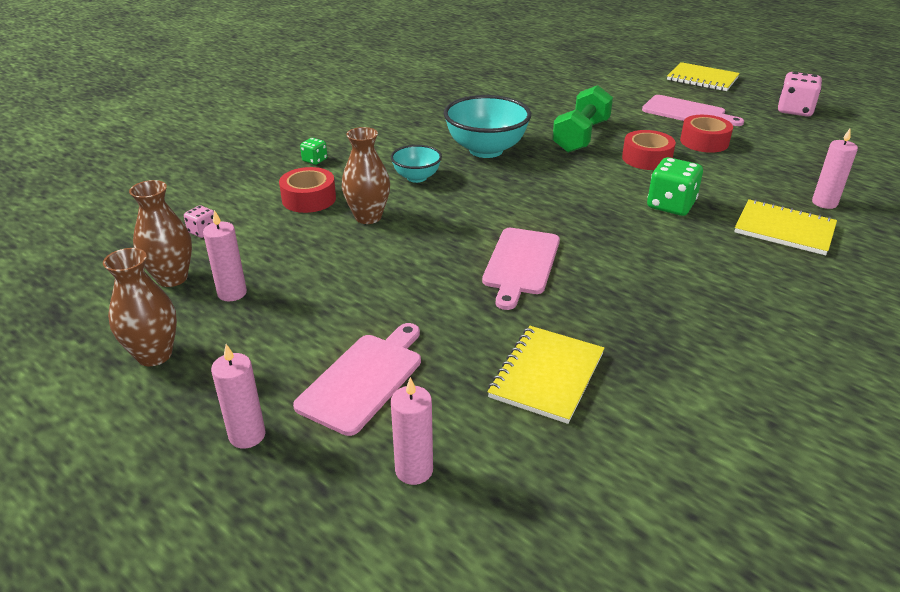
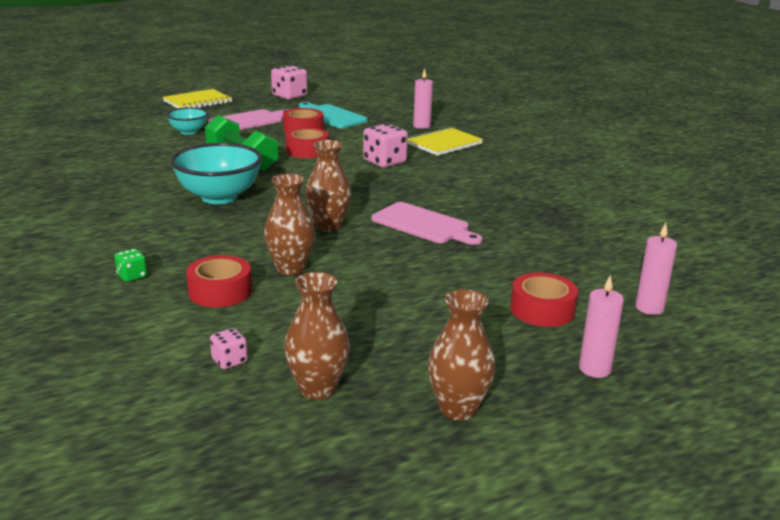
camera: 70 degrees left, 10 degrees down
pink candle [203,210,247,301] -> none
pink cutting board [293,323,421,436] -> red tape [511,273,578,327]
turquoise bowl [391,145,442,183] -> turquoise bowl moved to [166,107,208,135]
yellow notebook [488,326,605,424] -> none
green dice [647,157,703,216] -> pink dice [363,124,408,167]
none -> turquoise cutting board [299,102,368,128]
none -> brown vase [305,140,351,232]

